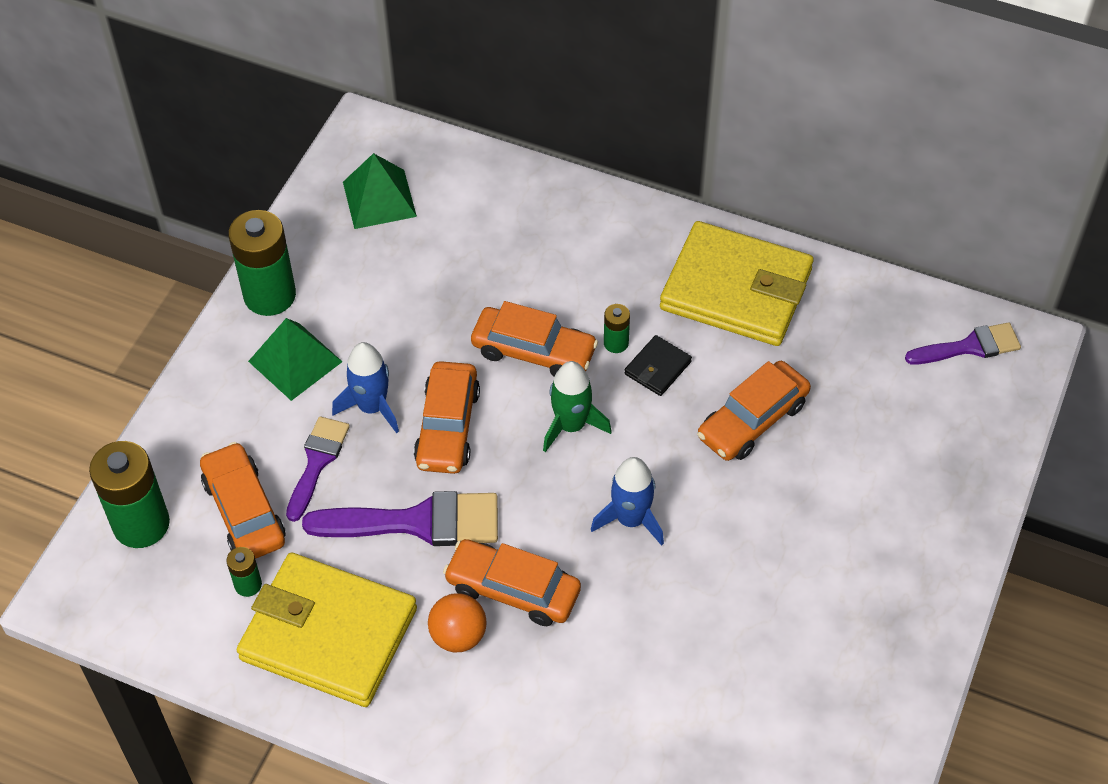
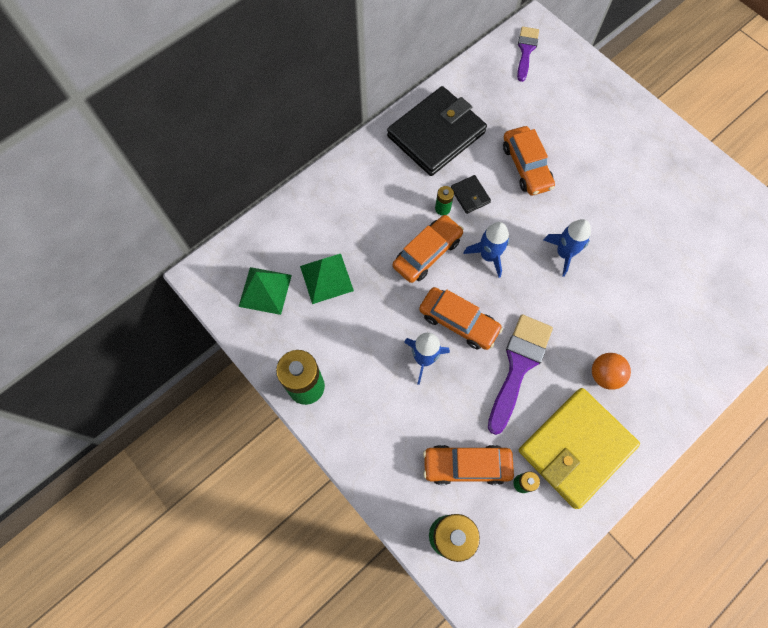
camera: 65 degrees left, 15 degrees up
green pyramid [248,318,343,401] -> green pyramid moved to [300,254,354,304]
purple brush [286,416,350,522] -> none
orange car [443,539,581,626] -> none
green rocket [543,361,612,452] -> blue rocket [464,222,509,278]
yellow wallet [660,221,813,346] -> black wallet [387,86,487,176]

